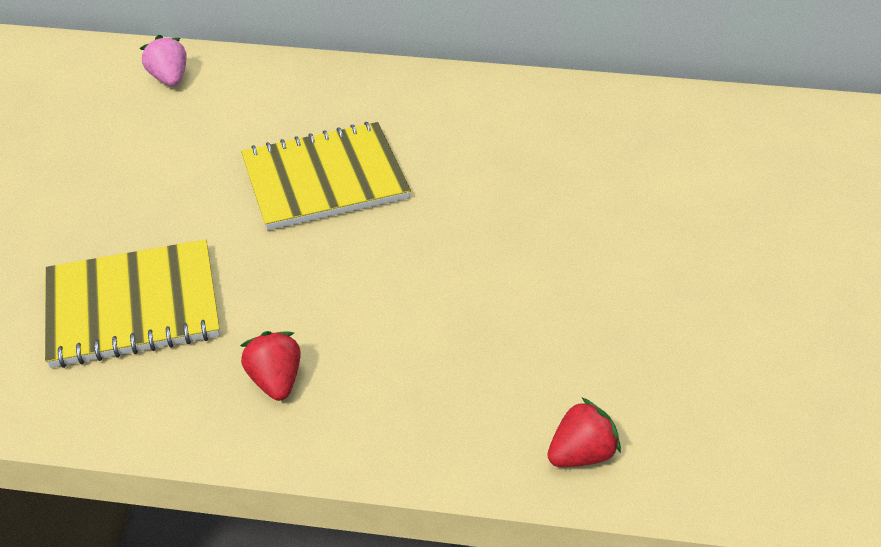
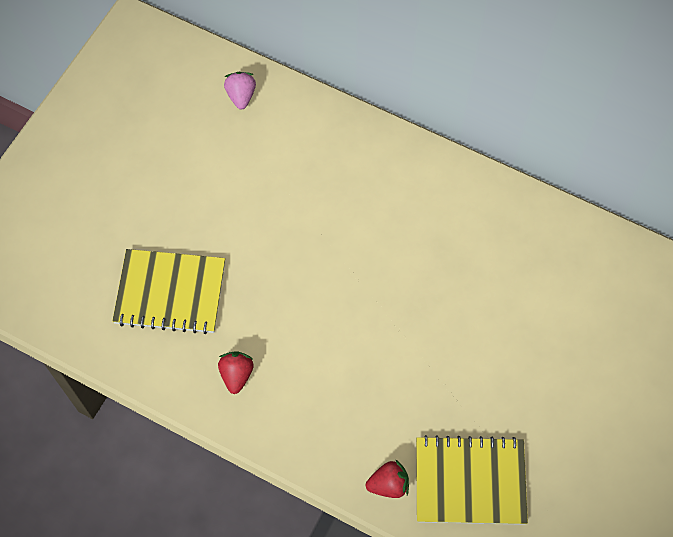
camera: 20 degrees right, 20 degrees up
yellow notebook [241,122,411,230] -> yellow notebook moved to [416,435,528,525]

